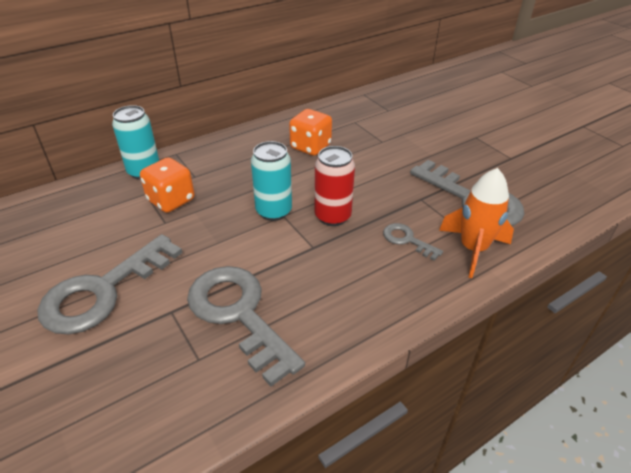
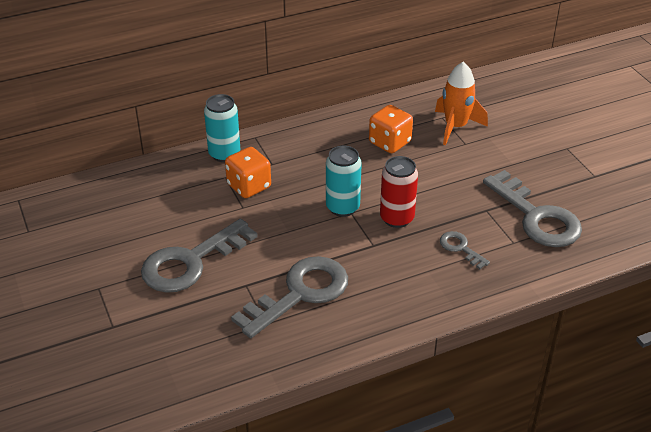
camera: 10 degrees right, 0 degrees up
grey key [187,266,305,387] -> grey key turned 75 degrees clockwise [231,256,348,338]
orange rocket [439,168,514,278] -> orange rocket moved to [435,62,488,145]

